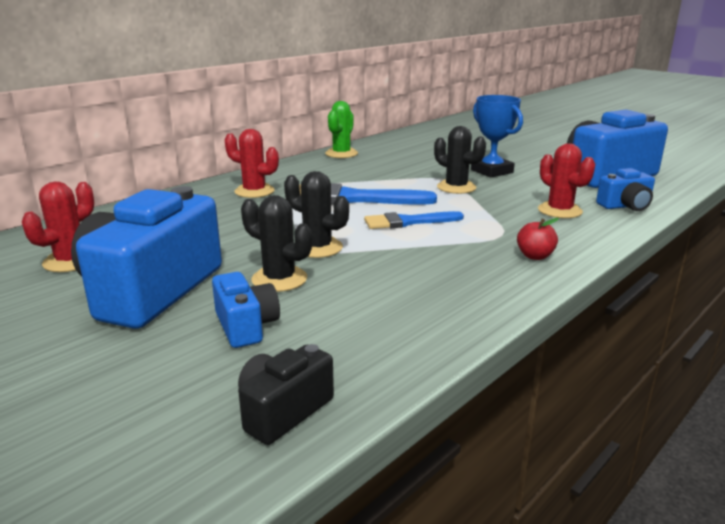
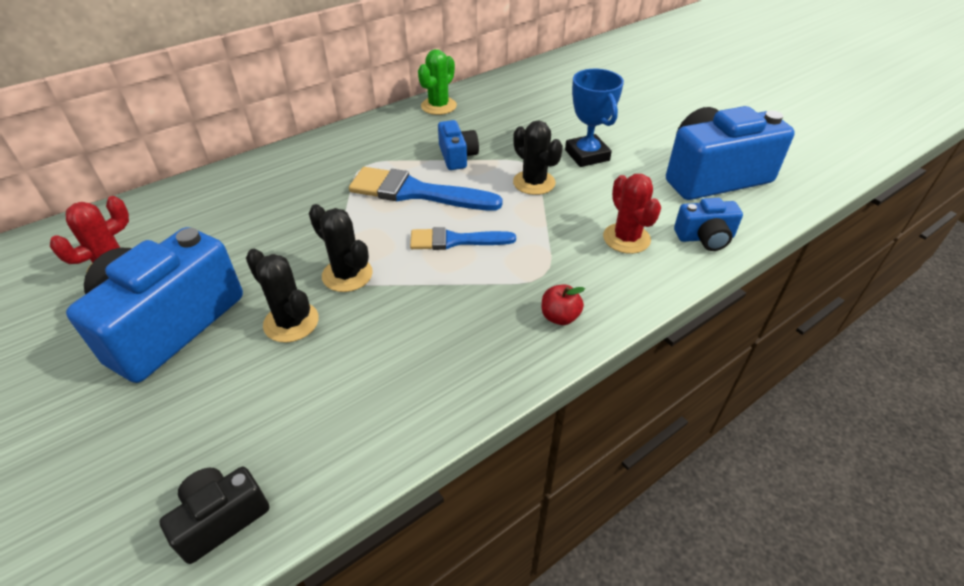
camera: 10 degrees right, 20 degrees up
blue camera [212,272,280,348] -> blue camera moved to [438,120,479,170]
red cactus [225,129,279,198] -> none

